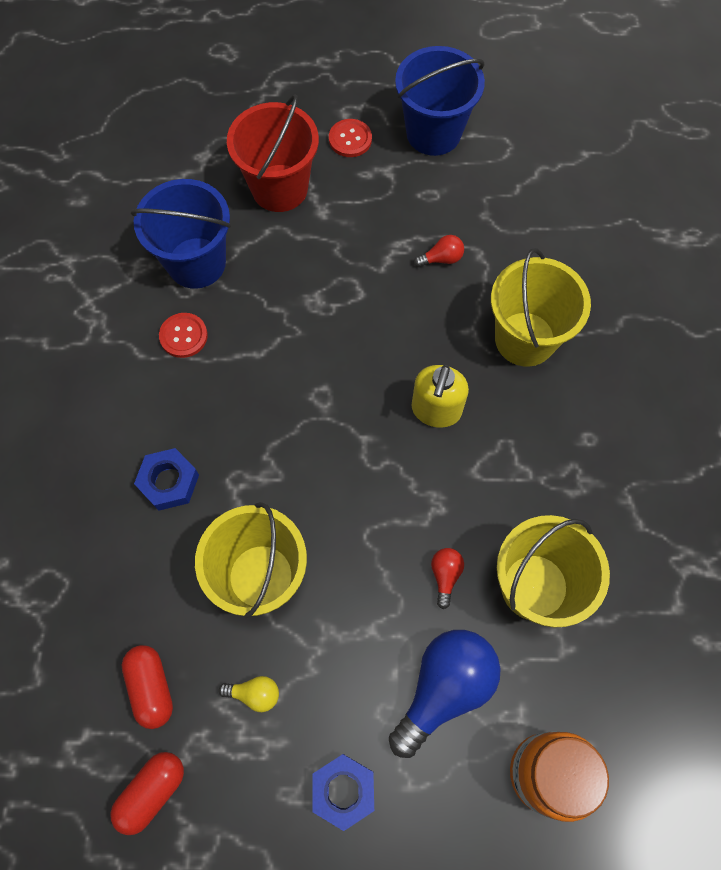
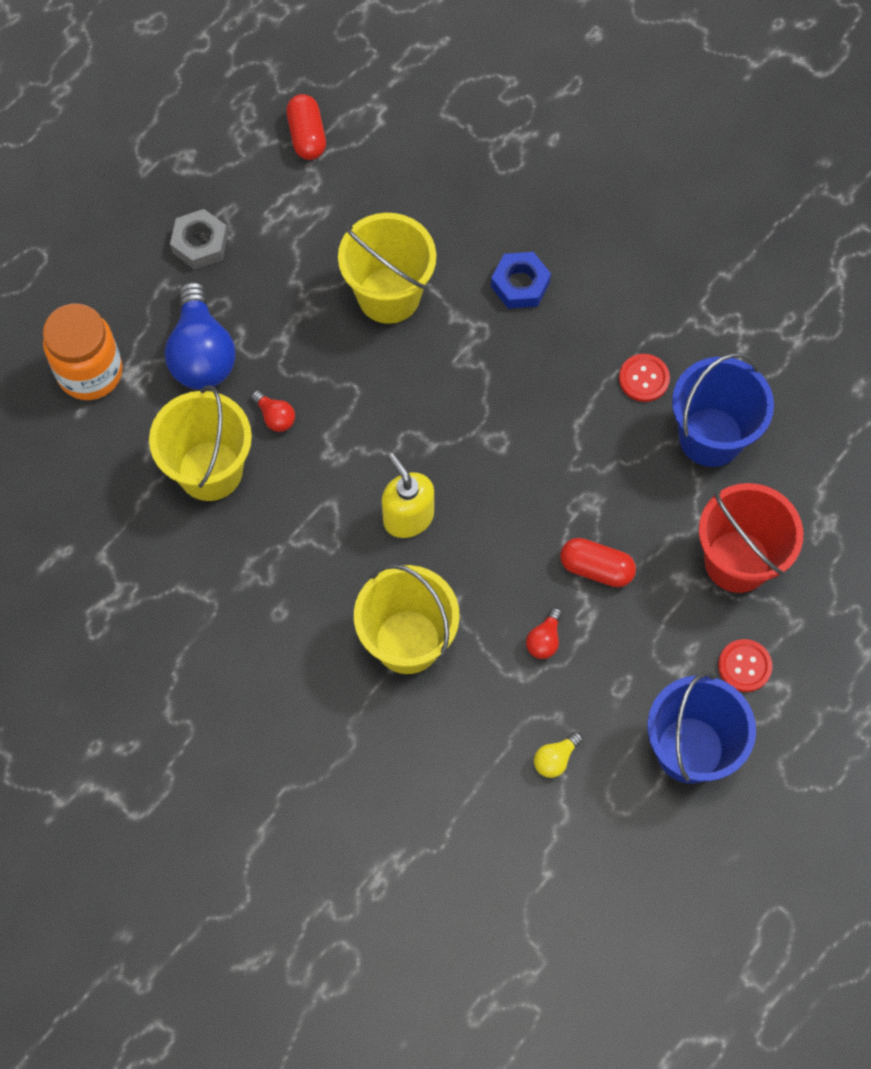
camera: 130 degrees right, 0 degrees up
red capsule [122,645,173,729] -> red capsule moved to [560,538,636,587]
yellow light bulb [219,676,279,712] -> yellow light bulb moved to [534,732,583,778]
blue nut [312,754,374,831] -> grey nut [170,209,228,270]

